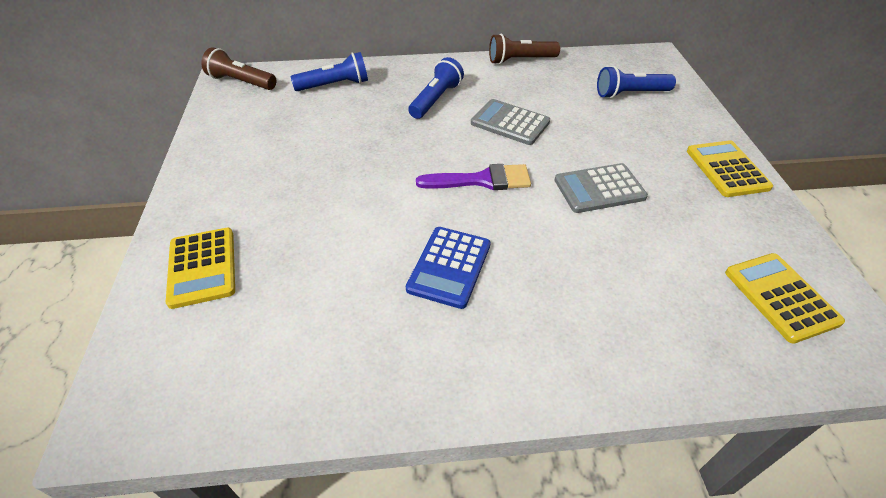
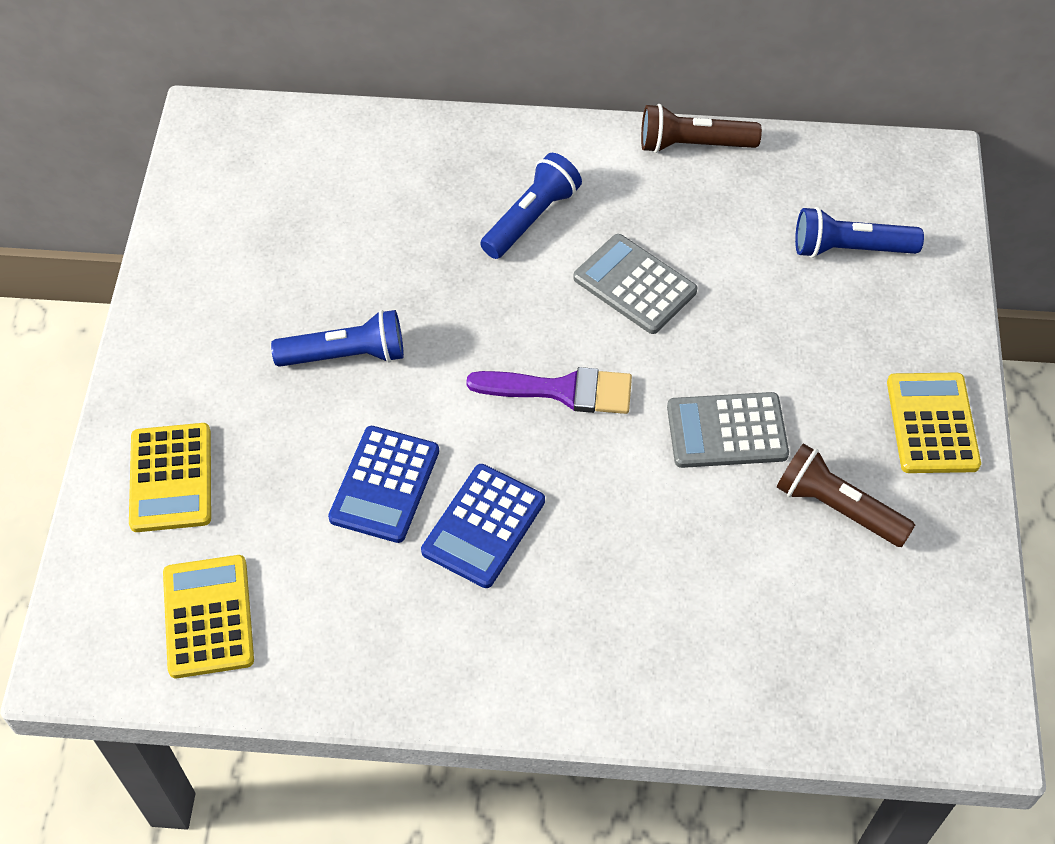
camera: 10 degrees right, 10 degrees up
brown flashlight [201,47,276,90] -> brown flashlight moved to [777,443,915,547]
blue flashlight [291,52,368,91] -> blue flashlight moved to [271,310,404,367]
yellow calculator [725,253,845,344] -> yellow calculator moved to [163,555,254,678]
none -> blue calculator [328,426,439,543]

